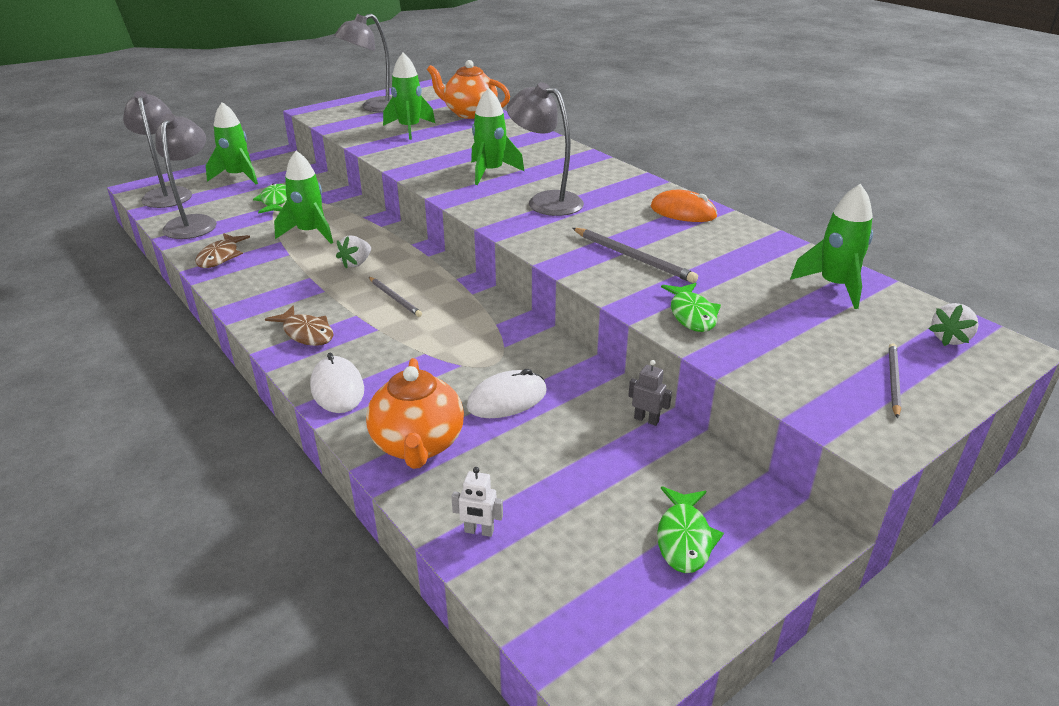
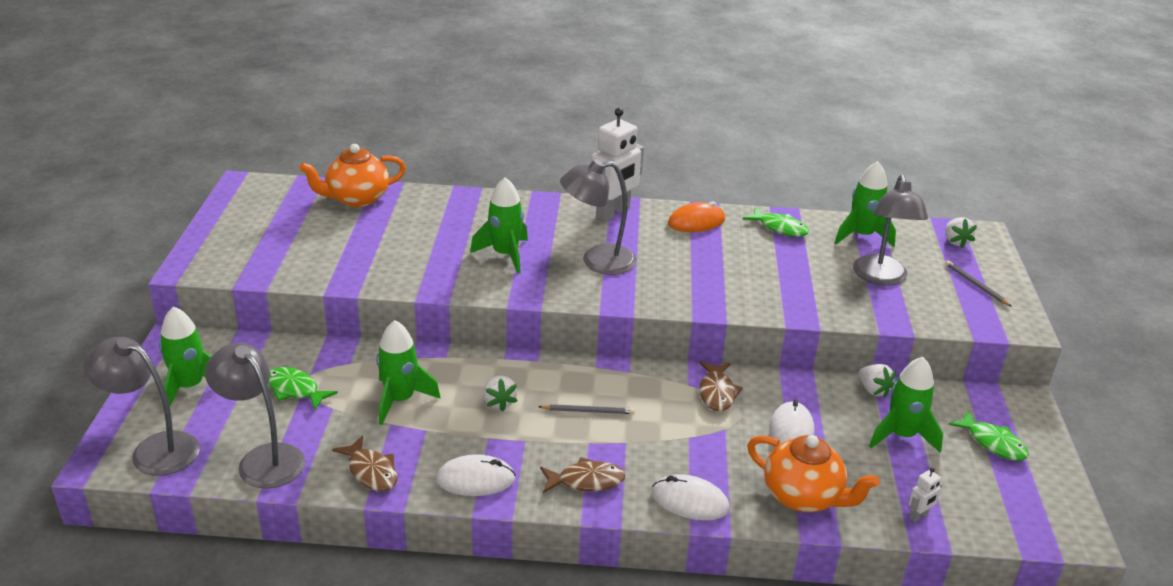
camera: 50 degrees left, 0 degrees up
grey lamp [334,14,392,112] -> grey lamp moved to [853,175,928,286]
green rocket [383,53,435,140] -> green rocket moved to [869,357,943,453]
grey pencil [572,228,698,283] -> none
grey robot [628,360,672,426] -> white strawberry [859,364,896,398]
green fish [661,283,721,332] -> green fish moved to [742,207,809,237]
none -> white mouse [436,454,516,496]
none -> white robot [591,108,644,222]
none -> brown fish [699,362,743,411]

